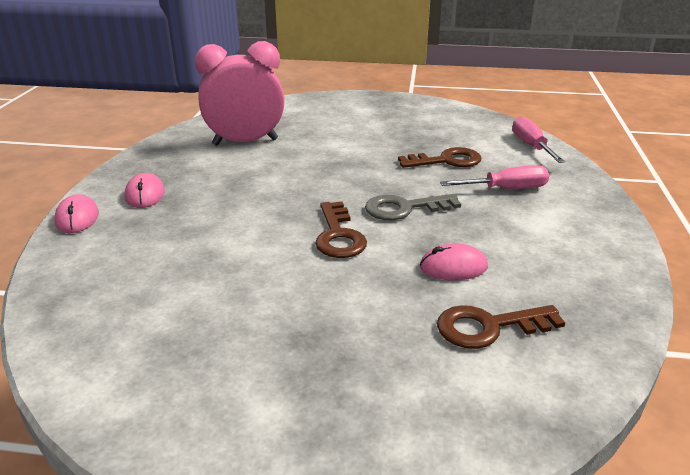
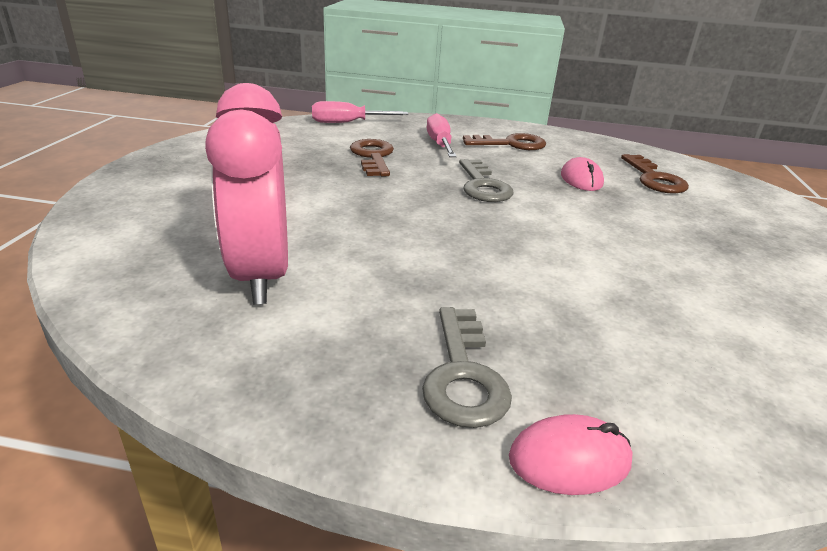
camera: 90 degrees left, 0 degrees up
pink mouse [124,173,165,208] -> grey key [422,307,512,428]
brown key [315,202,367,258] -> brown key moved to [463,133,546,150]

